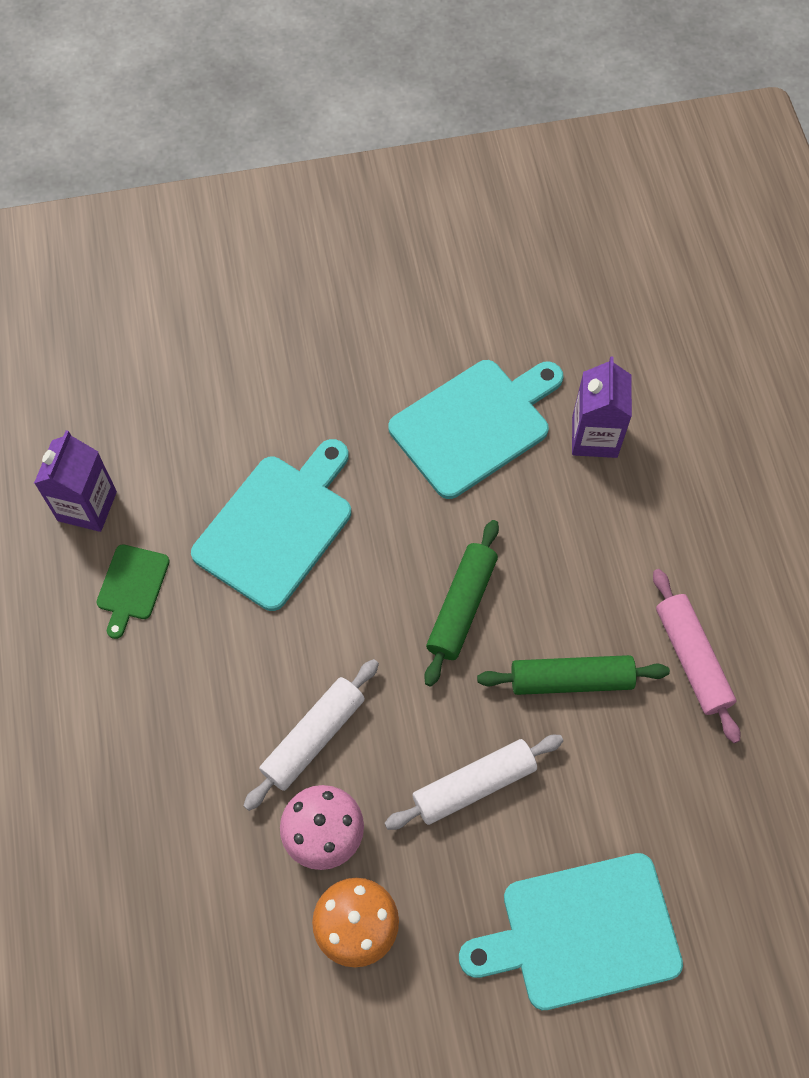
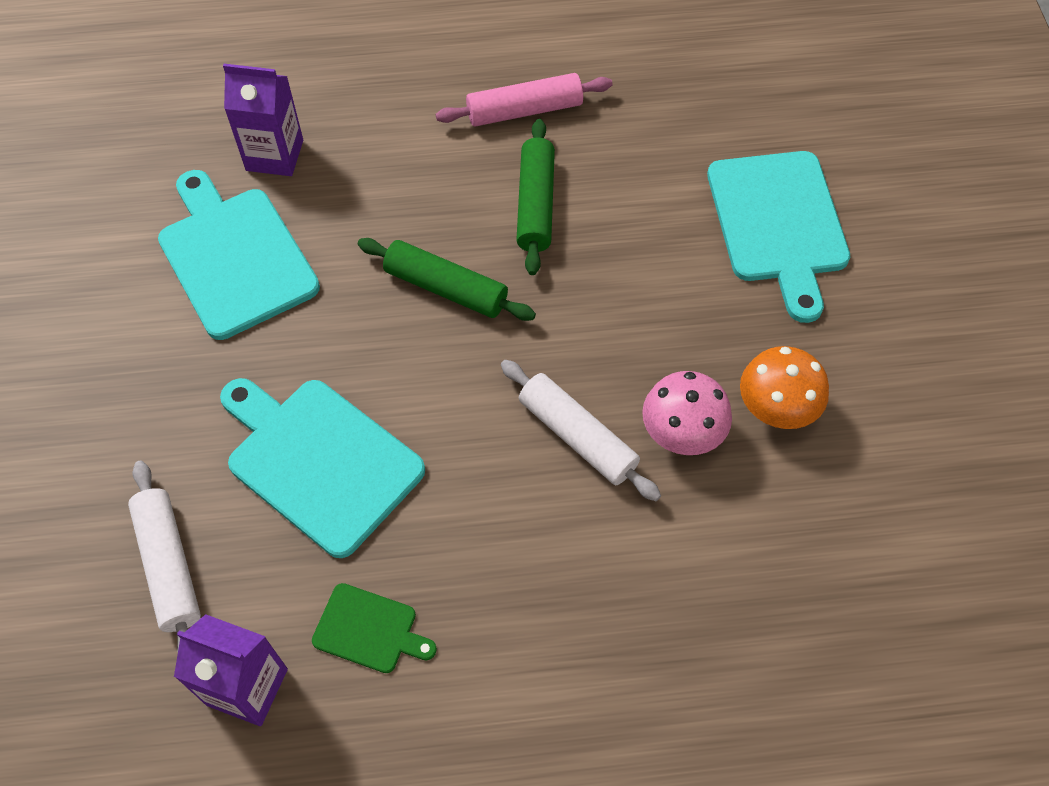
camera: 85 degrees left, 5 degrees down
white rolling pin [385,735,563,830] -> white rolling pin moved to [128,461,201,652]

